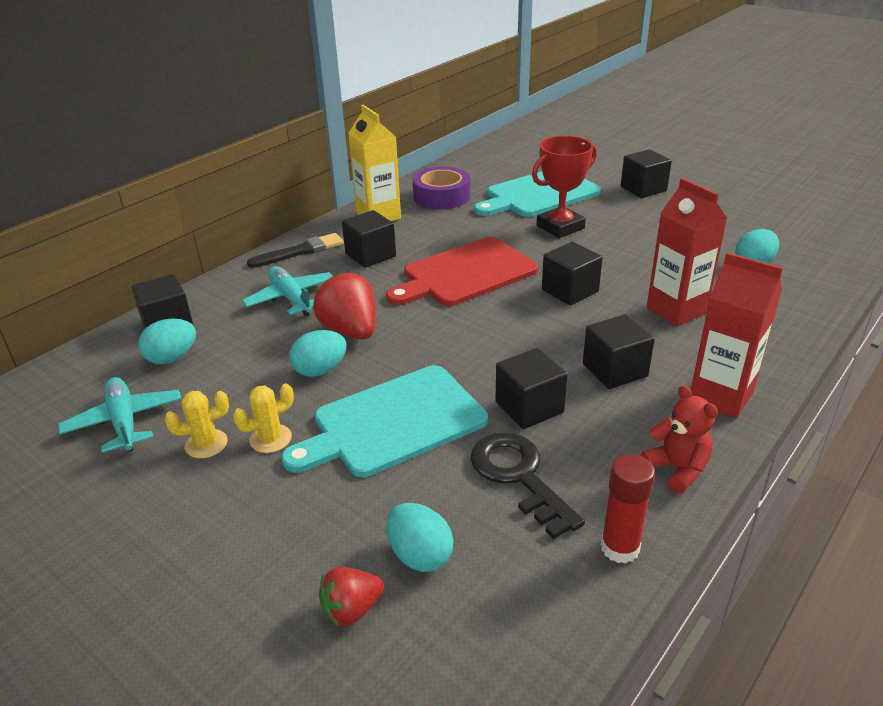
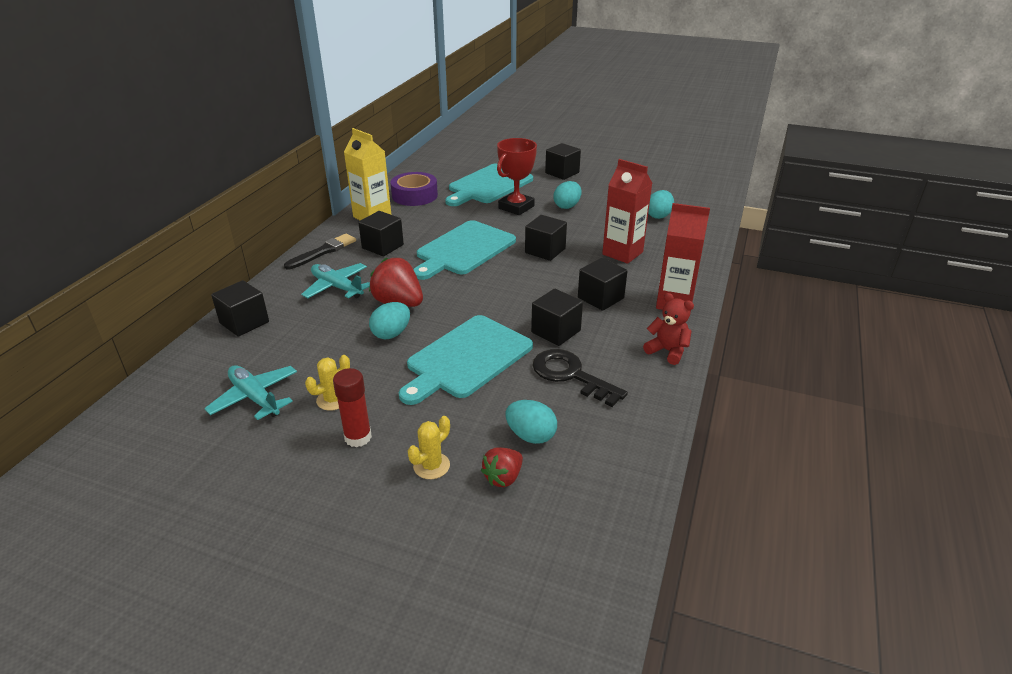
camera: 20 degrees left, 0 degrees up
turquoise egg [138,318,196,364] -> turquoise egg moved to [553,181,581,209]
yellow cactus [233,384,294,453] -> yellow cactus moved to [407,416,450,479]
red cutting board [386,237,538,306] -> turquoise cutting board [413,220,516,280]
red glue stick [601,454,655,564] -> red glue stick moved to [333,368,372,447]

